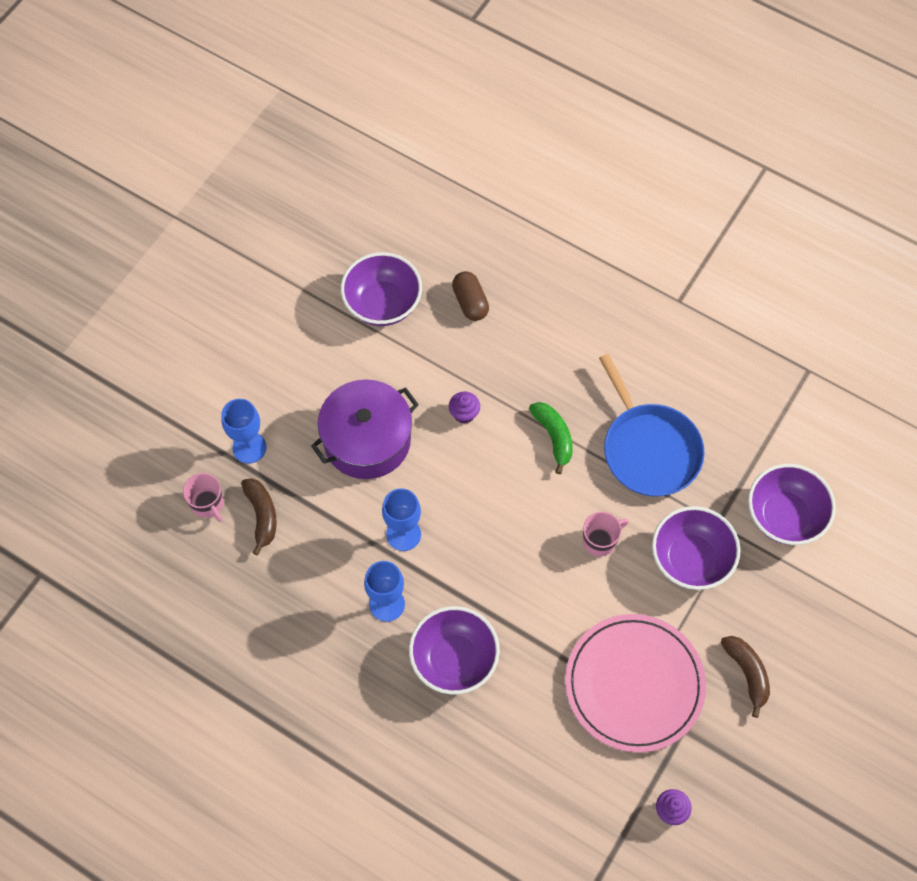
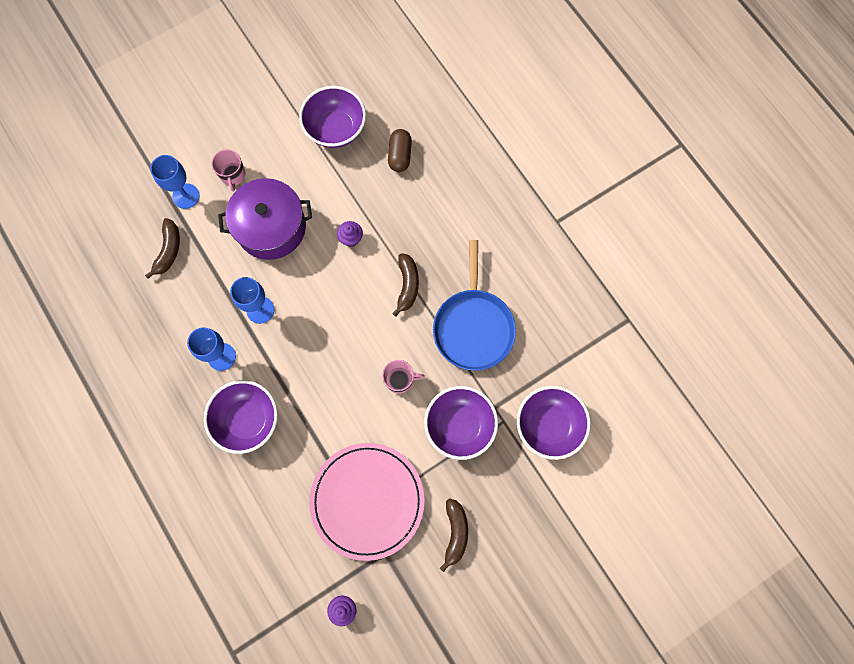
camera: 25 degrees right, 10 degrees up
pink mug [183,473,224,522] -> pink mug moved to [212,149,246,192]
green banana [529,402,573,474] -> brown banana [392,253,419,317]

